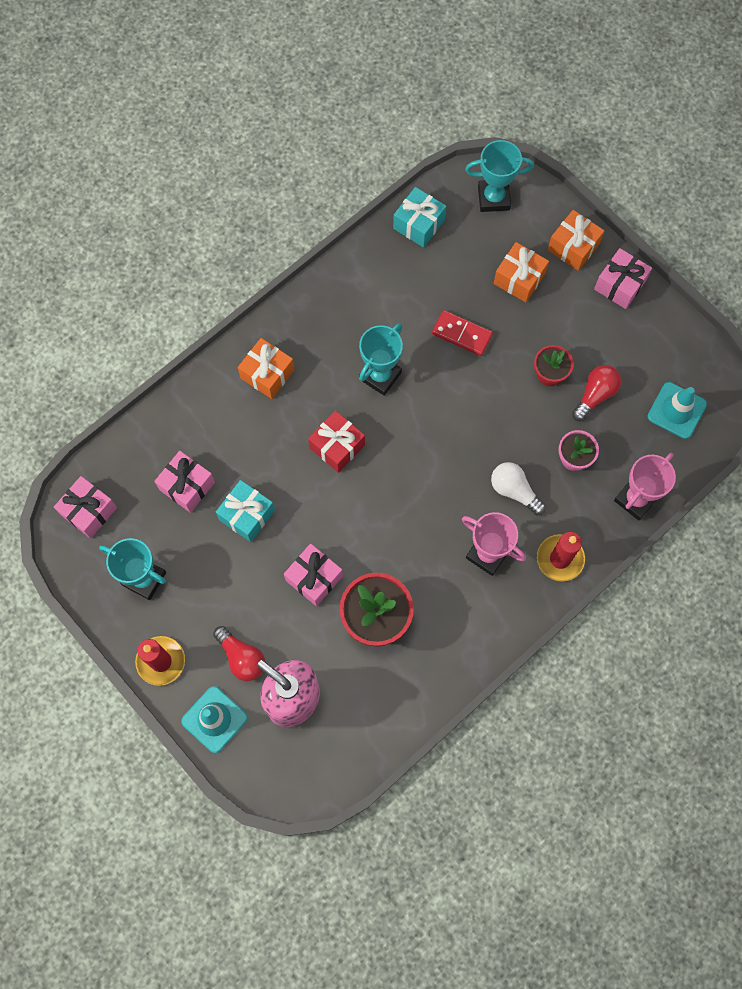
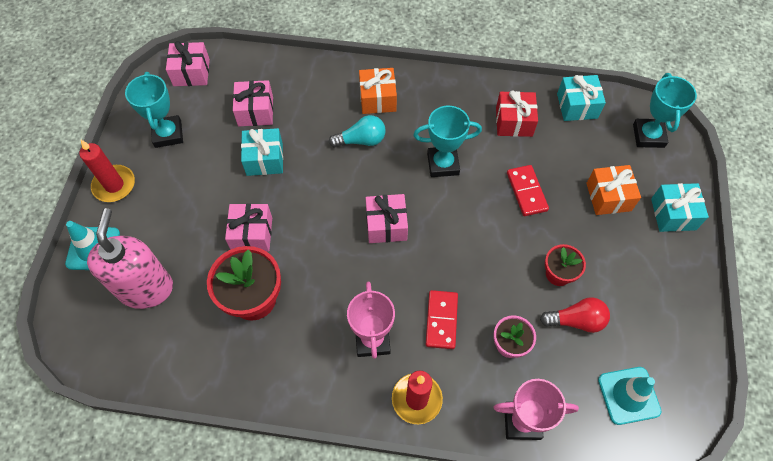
camera: 50 degrees right, 10 degrees down
red light bulb [213,626,265,681] -> none
red gift [308,410,365,473] -> red gift moved to [496,90,538,137]
turquoise trophy [465,140,534,212] -> turquoise trophy turned 45 degrees clockwise [633,73,697,148]
white light bulb [491,462,546,515] -> red domino [426,290,458,349]
orange gift [548,210,605,271] -> turquoise gift [651,183,709,232]
pink gift [594,248,652,309] -> pink gift moved to [366,194,408,243]
none -> turquoise light bulb [329,115,386,147]

